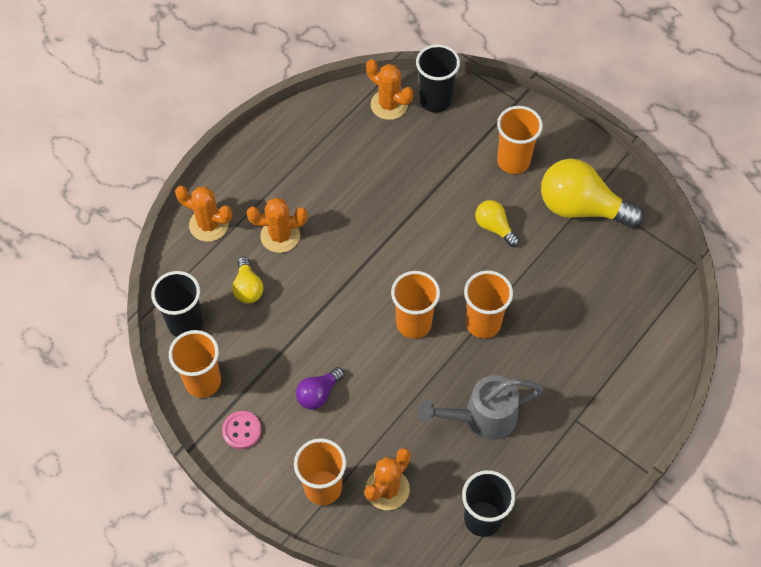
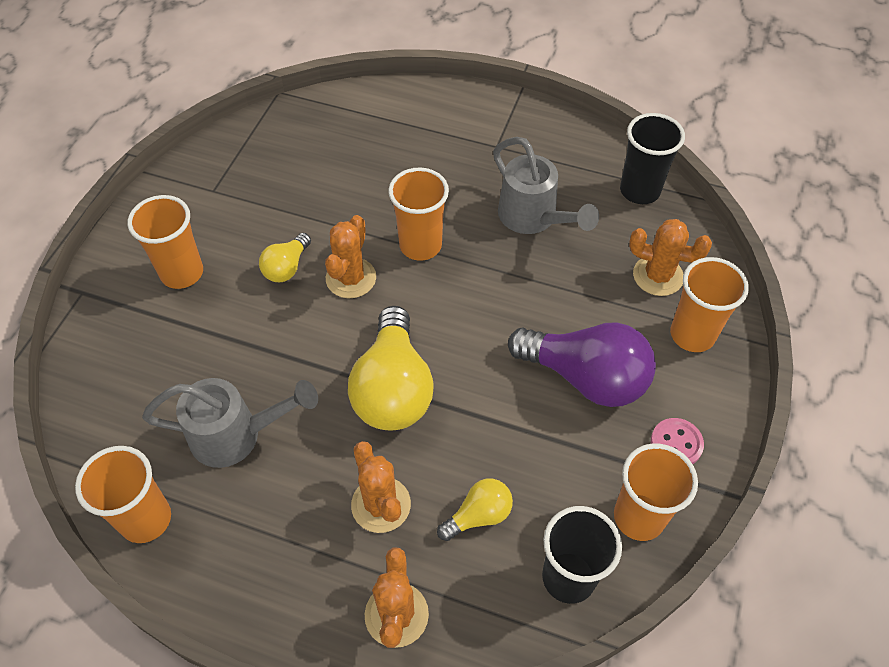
camera: 110 degrees left, 5 degrees down
purple light bulb [296,367,344,410] -> purple light bulb [508,322,656,407], size x1.97
orange cactus [366,59,413,120] -> orange cactus moved to [325,215,376,298]
orange cup [391,271,440,339] -> orange cup moved to [75,446,171,543]
black cup [416,44,460,113] -> none
yellow light bulb [541,159,644,228] -> yellow light bulb moved to [348,306,434,431]
none -> grey watering can [142,378,318,468]

